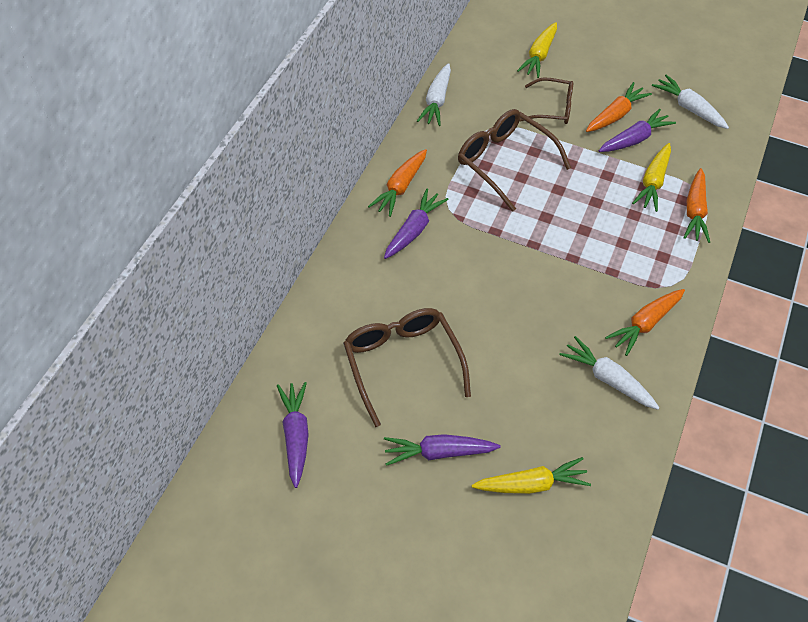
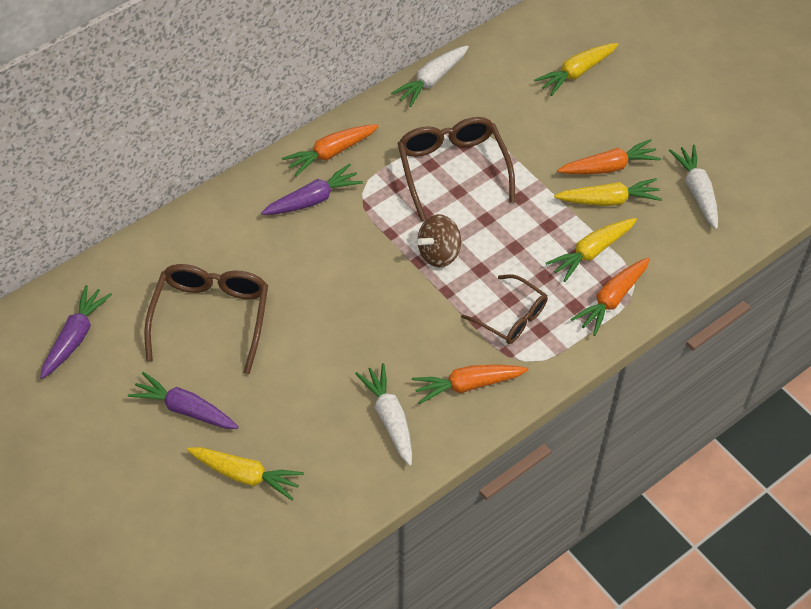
camera: 30 degrees right, 0 degrees up
brown glasses [520,78,573,124] -> brown glasses moved to [461,274,548,344]
purple carrot [599,109,676,152] -> yellow carrot [554,178,662,206]
none -> brown spinning top [417,214,461,267]

